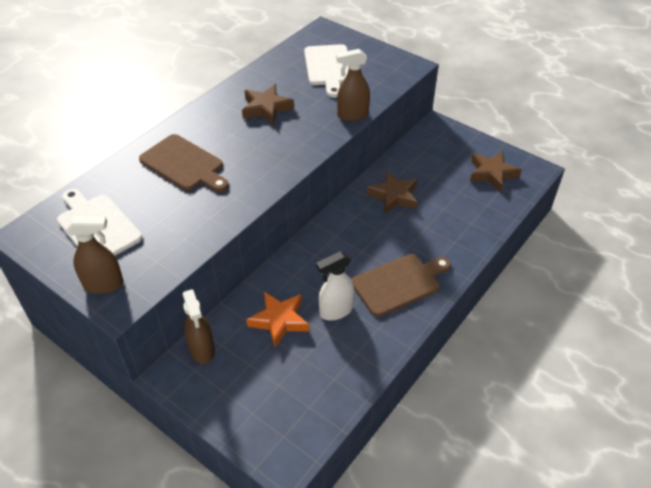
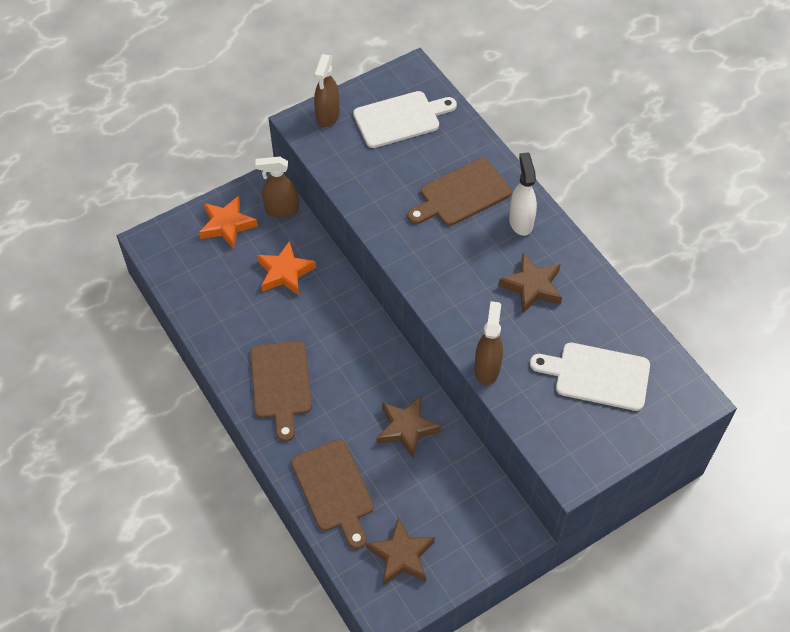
camera: 110 degrees right, 10 degrees up
white spray bottle [316,251,354,320] -> white spray bottle moved to [509,153,537,236]
none -> orange star [199,196,258,249]
none -> brown cutting board [291,439,374,549]

